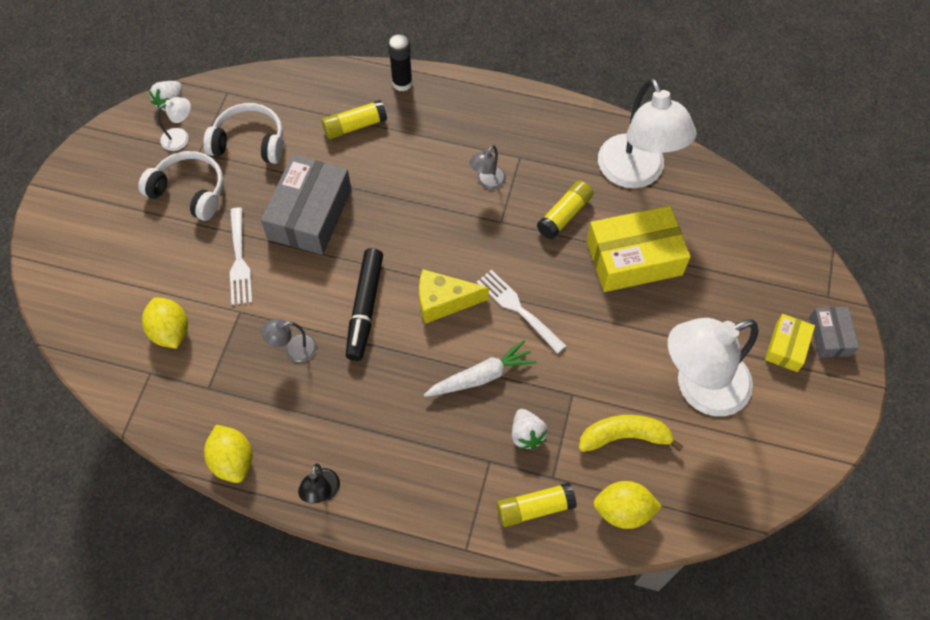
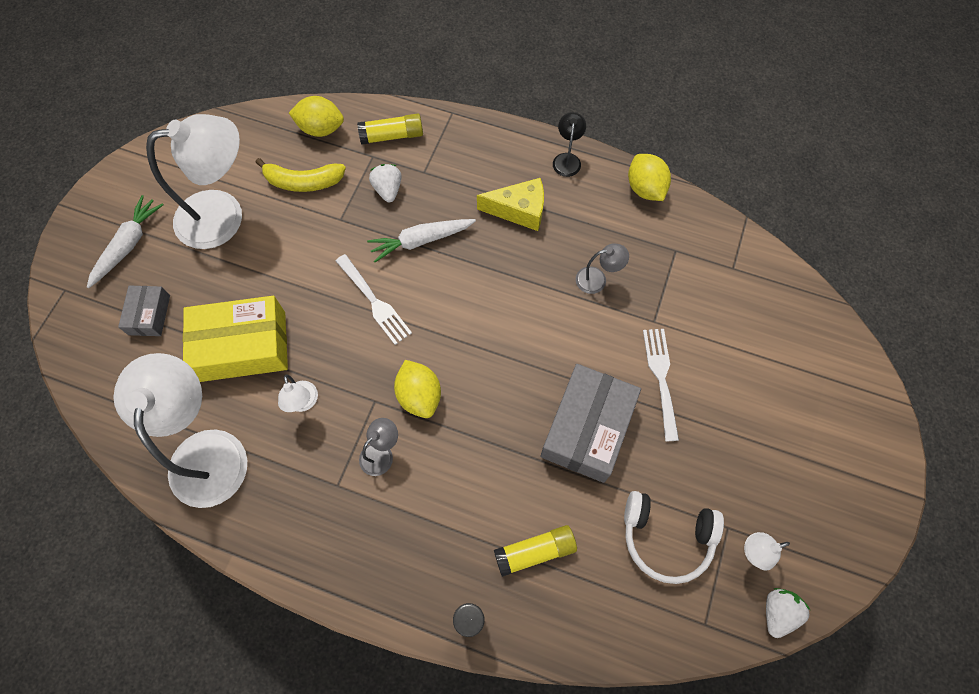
camera: 175 degrees left, 5 degrees up
white headphones [138,151,224,221] -> none
yellow lemon [142,298,188,349] -> yellow lemon moved to [394,360,441,418]
black marker [346,248,383,361] -> none
yellow cheese [419,269,489,324] -> yellow cheese moved to [477,178,544,231]
yellow glue stick [537,180,593,239] -> white lamp [278,374,318,412]
yellow box [765,314,815,372] -> white carrot [87,195,163,288]
grey box [809,307,859,358] -> grey box moved to [118,286,170,336]

